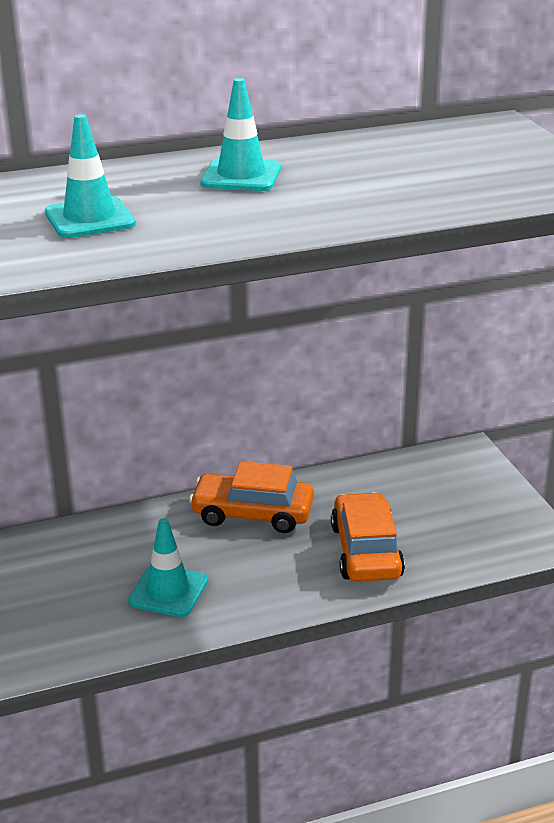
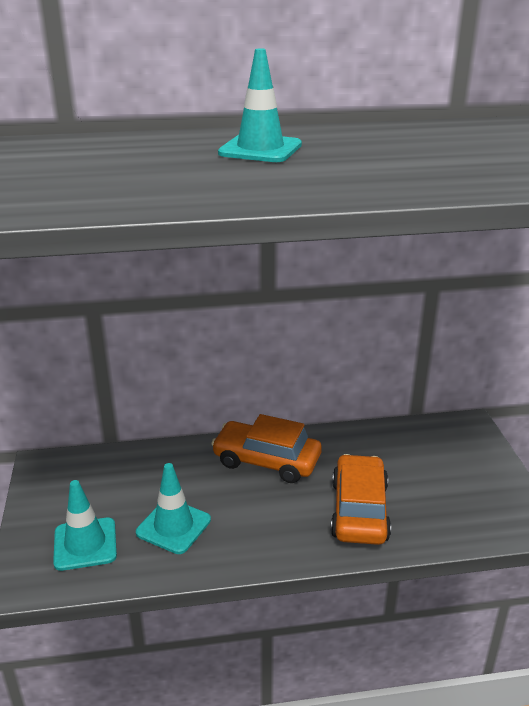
camera: 10 degrees right, 0 degrees up
turquoise traffic cone [45,114,136,238] -> turquoise traffic cone moved to [53,480,117,571]

